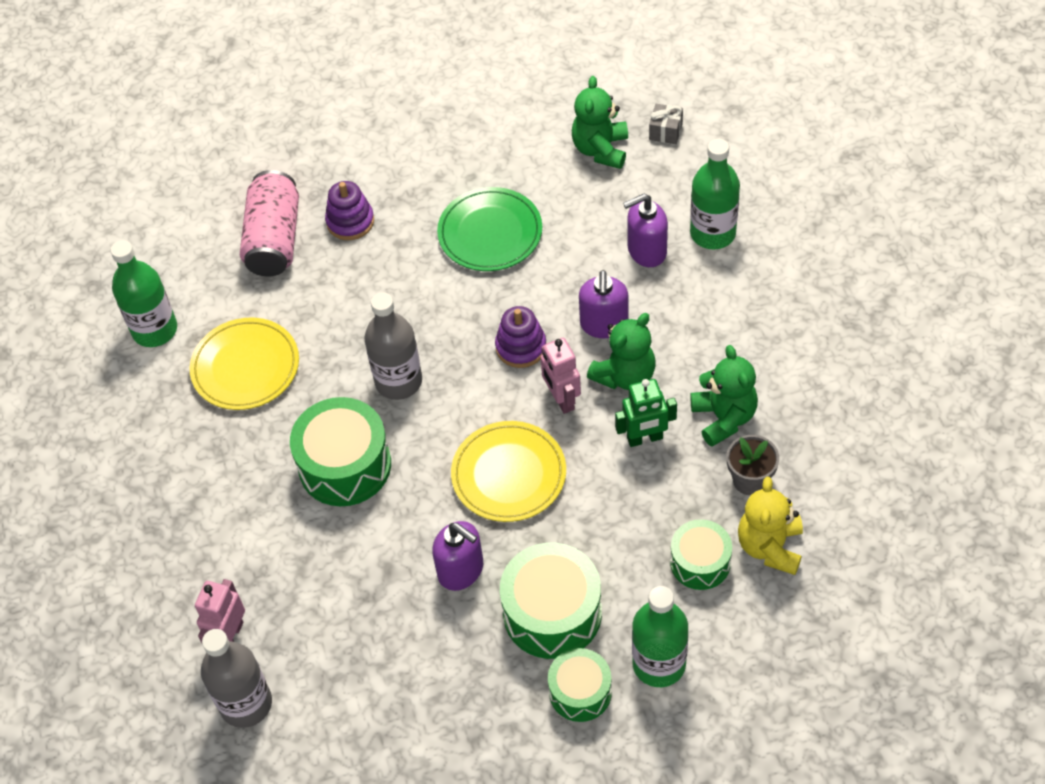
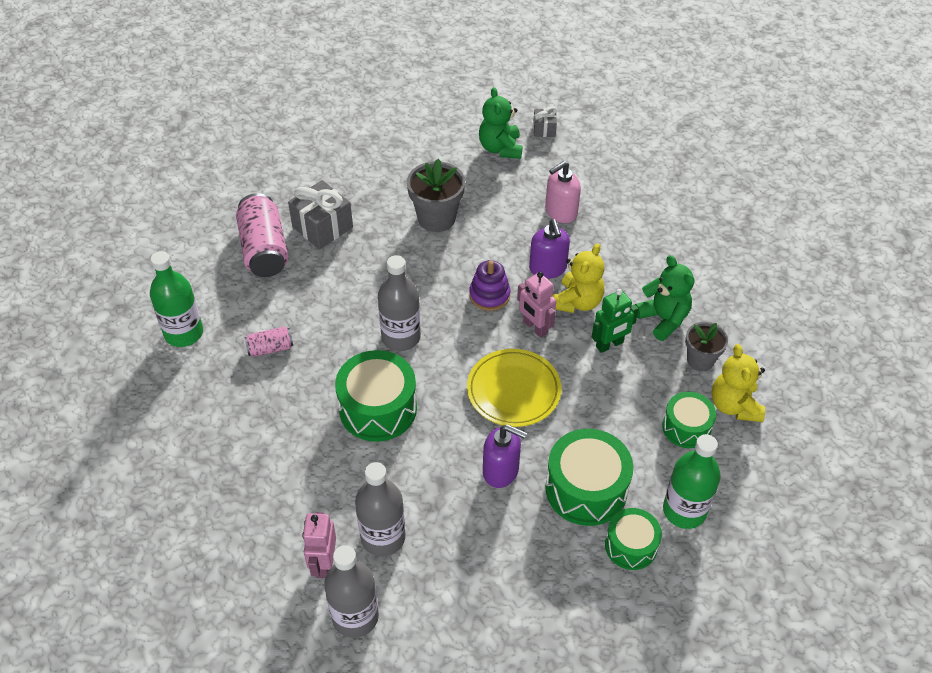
camera: 20 degrees left, 5 degrees down
yellow plate [189,318,299,410] -> pink can [245,326,293,357]
purple stacking toy [325,181,374,240] -> grey gift [288,180,353,249]
green plate [437,187,542,271] -> grey flower pot [407,159,465,232]
green teddy bear [587,313,656,390] -> yellow teddy bear [552,243,605,313]
purple soap dispenser [623,194,668,267] -> pink soap dispenser [545,161,581,223]
green bottle [690,139,740,249] -> none
none -> grey bottle [355,462,405,556]

